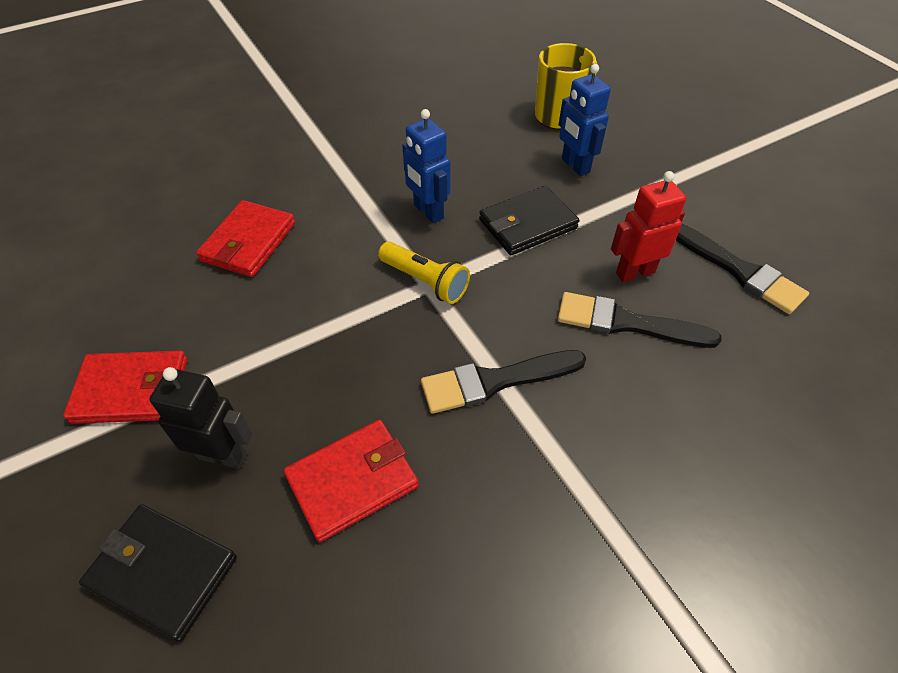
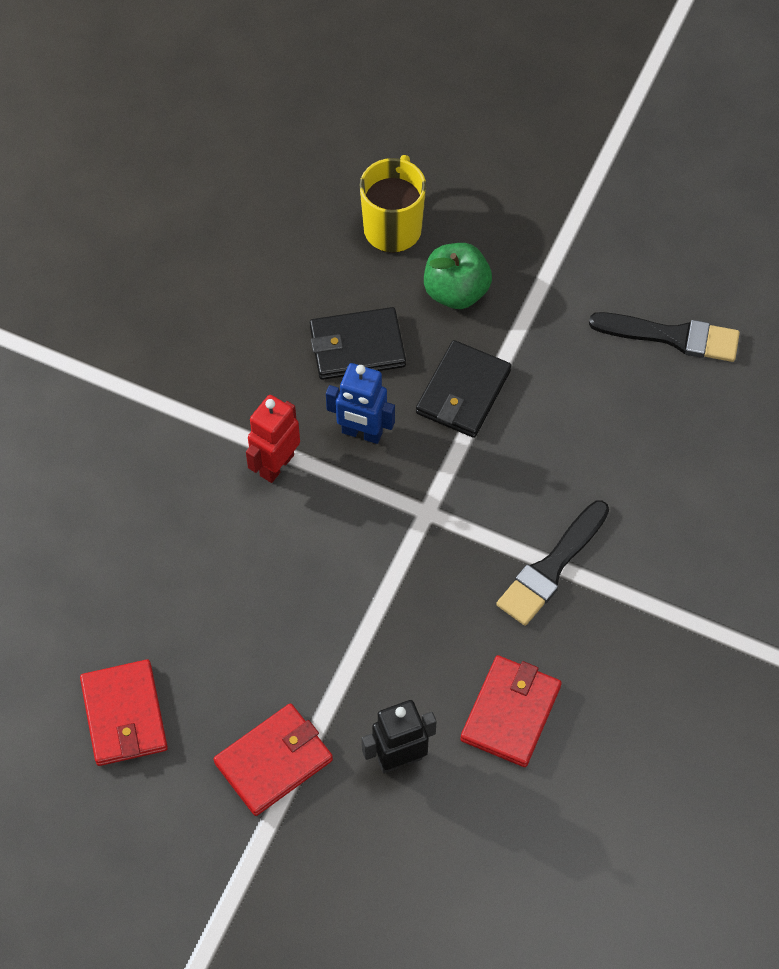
camera: 35 degrees left, 10 degrees up
black wallet [79,504,237,642] -> black wallet moved to [310,307,406,380]
red wallet [196,200,295,277] -> red wallet moved to [80,659,168,766]
yellow flashlight [378,242,470,304] -> none
black brush [558,292,721,348] -> none
blue robot [559,64,611,176] -> green apple [424,243,492,309]
red robot [611,171,686,283] -> red robot moved to [246,395,300,483]

